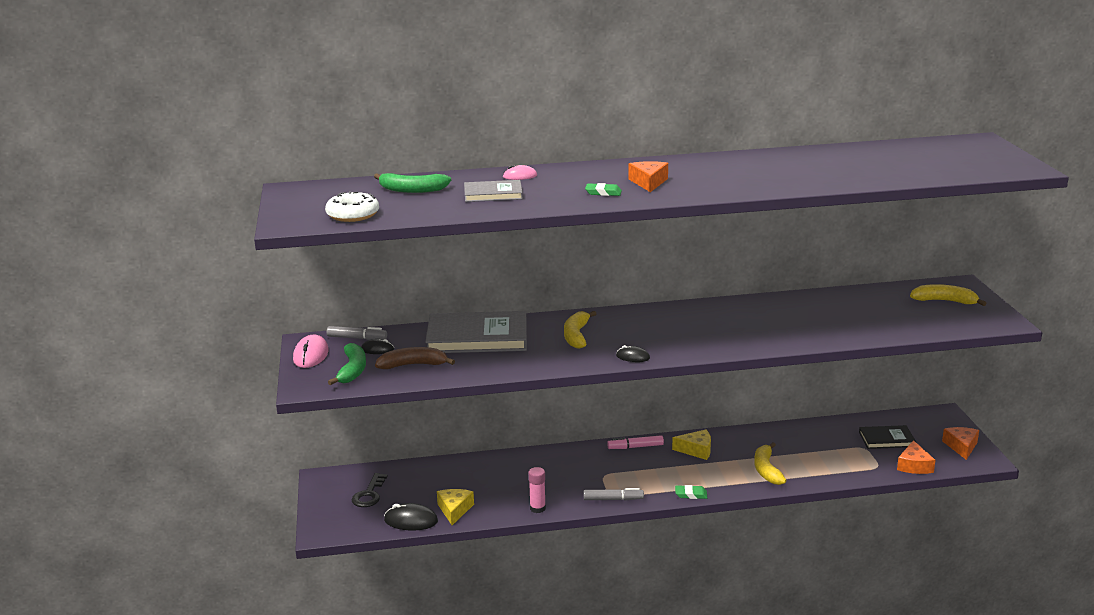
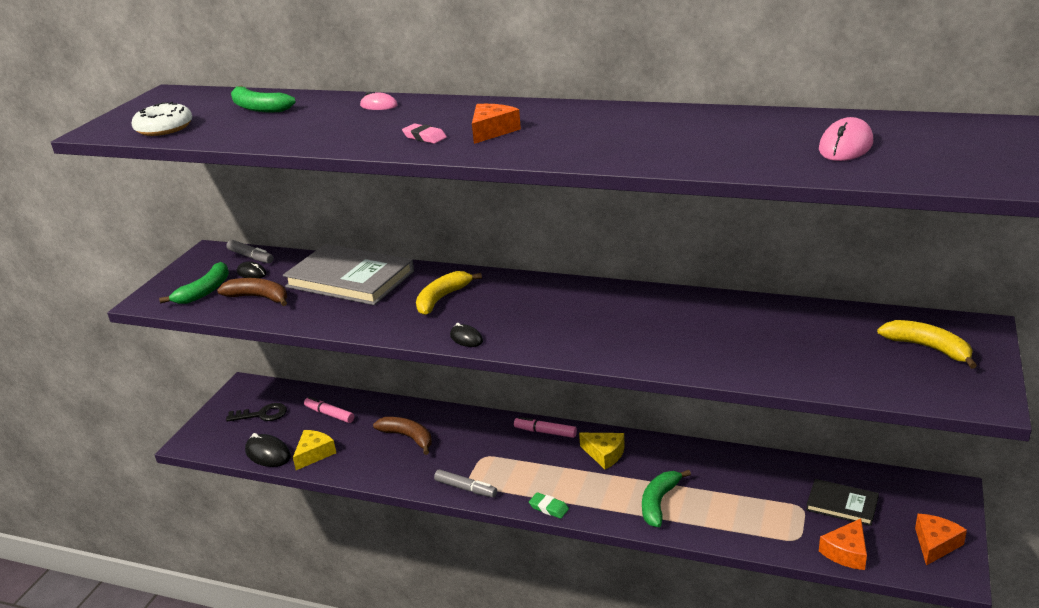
camera: 30 degrees right, 5 degrees up
pink mouse [293,334,329,368] -> pink mouse moved to [819,117,873,161]
black key [352,473,388,507] -> black key turned 135 degrees counterclockwise [226,403,287,422]
grey book [464,180,523,202] -> none
pink glue stick [529,467,546,513] -> none
green eraser [585,183,622,196] -> pink eraser [402,123,447,144]
yellow banana [754,442,786,485] -> green banana [642,470,691,527]
none -> pink marker [304,397,354,423]
none -> brown banana [373,417,432,455]

